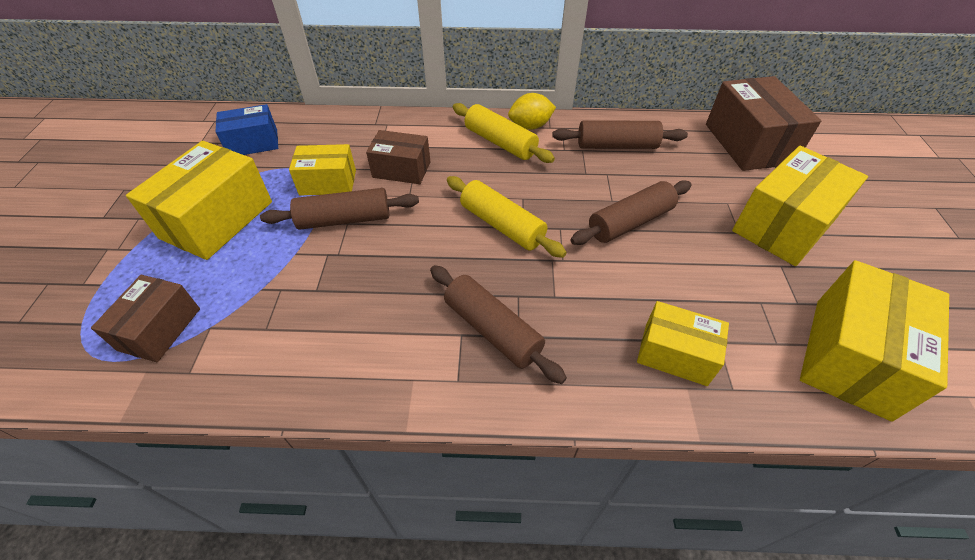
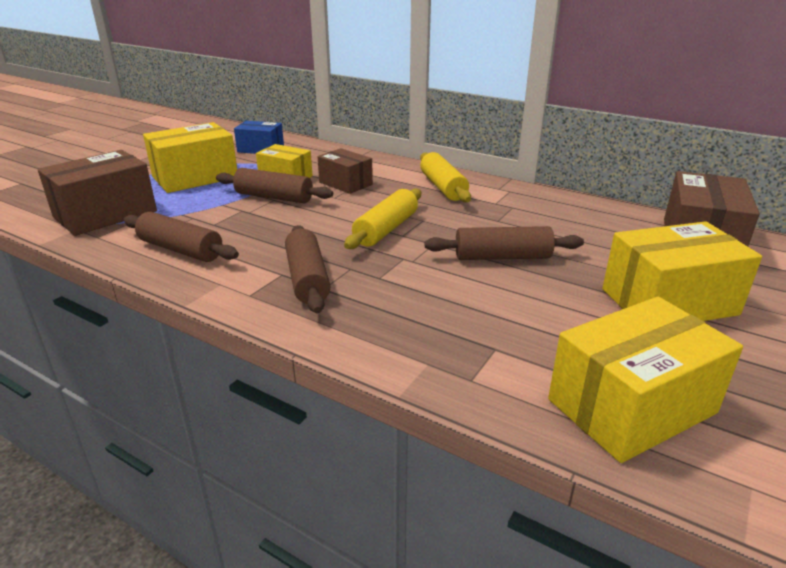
camera: 30 degrees right, 20 degrees down
brown box [91,275,200,362] -> brown box [38,150,157,236], size x1.63
yellow rolling pin [447,176,567,258] -> yellow rolling pin turned 45 degrees clockwise [344,189,421,249]
yellow lemon [508,93,556,130] -> none
brown rolling pin [552,120,688,149] -> brown rolling pin moved to [124,212,239,262]
yellow box [637,301,729,386] -> none

